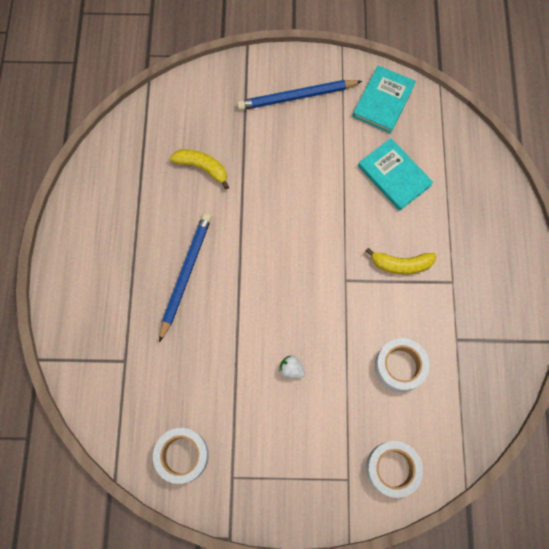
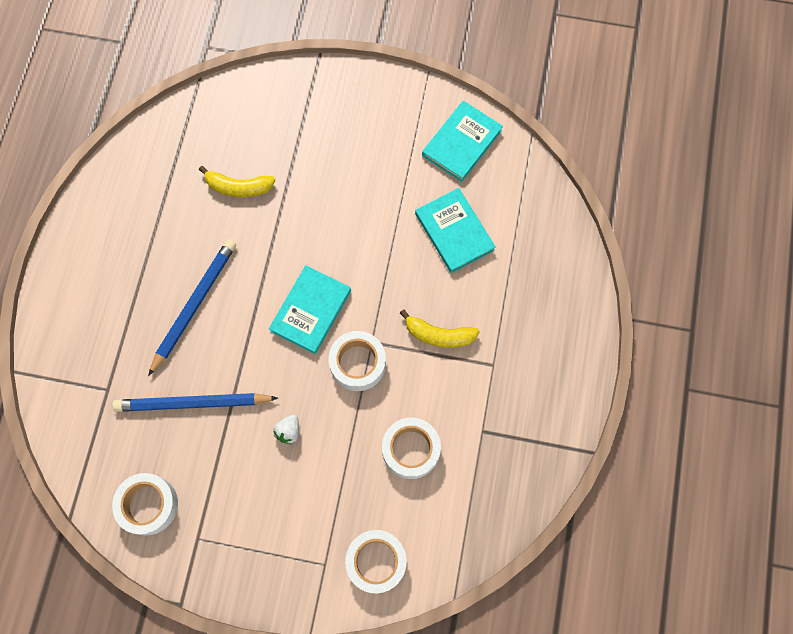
camera: 10 degrees right, 0 degrees up
yellow banana [170,149,229,189] -> yellow banana turned 150 degrees clockwise [199,166,275,197]
blue pencil [237,80,362,110] -> blue pencil moved to [112,393,278,412]
white strawberry [279,355,305,378] -> white strawberry turned 105 degrees counterclockwise [273,415,299,444]
none -> turquoise book [269,265,351,354]
none -> white tape [329,331,386,391]

